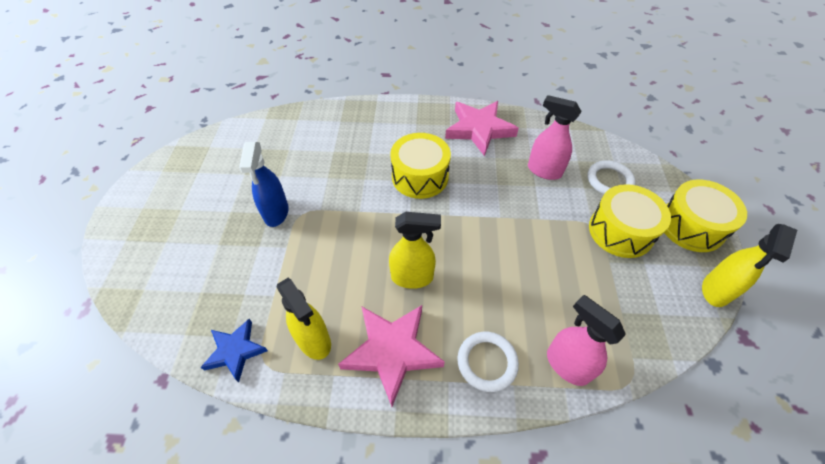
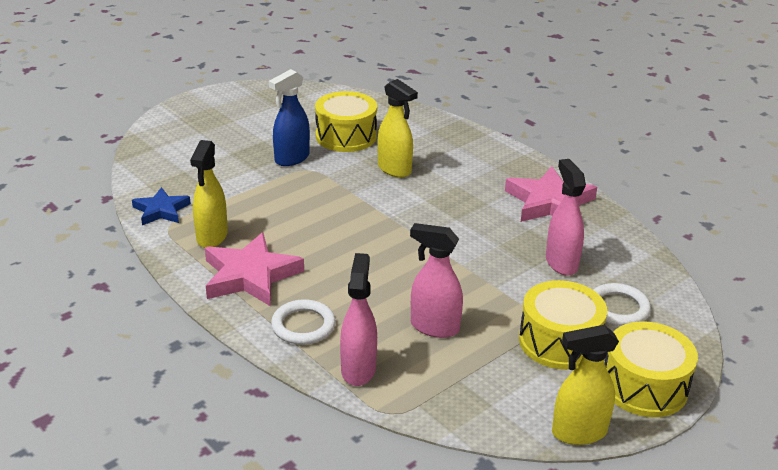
camera: 45 degrees right, 20 degrees down
yellow spray bottle [389,212,441,289] -> yellow spray bottle moved to [377,79,418,178]
yellow drum [390,133,451,199] -> yellow drum moved to [315,91,377,152]
none -> pink spray bottle [410,223,463,338]

